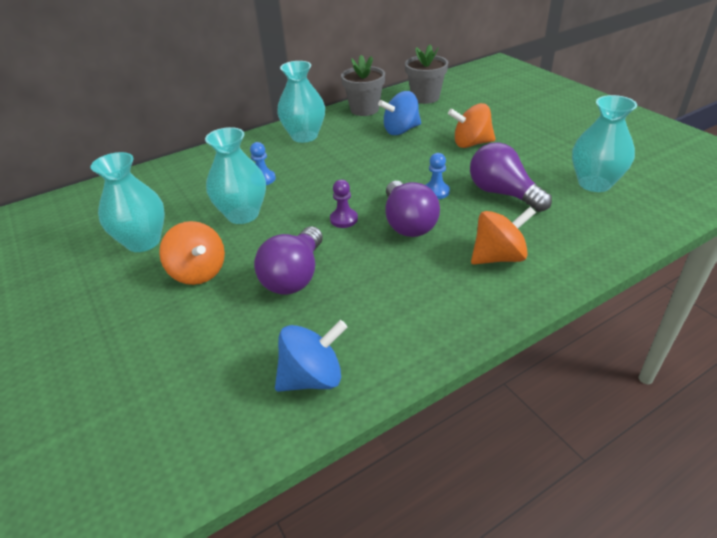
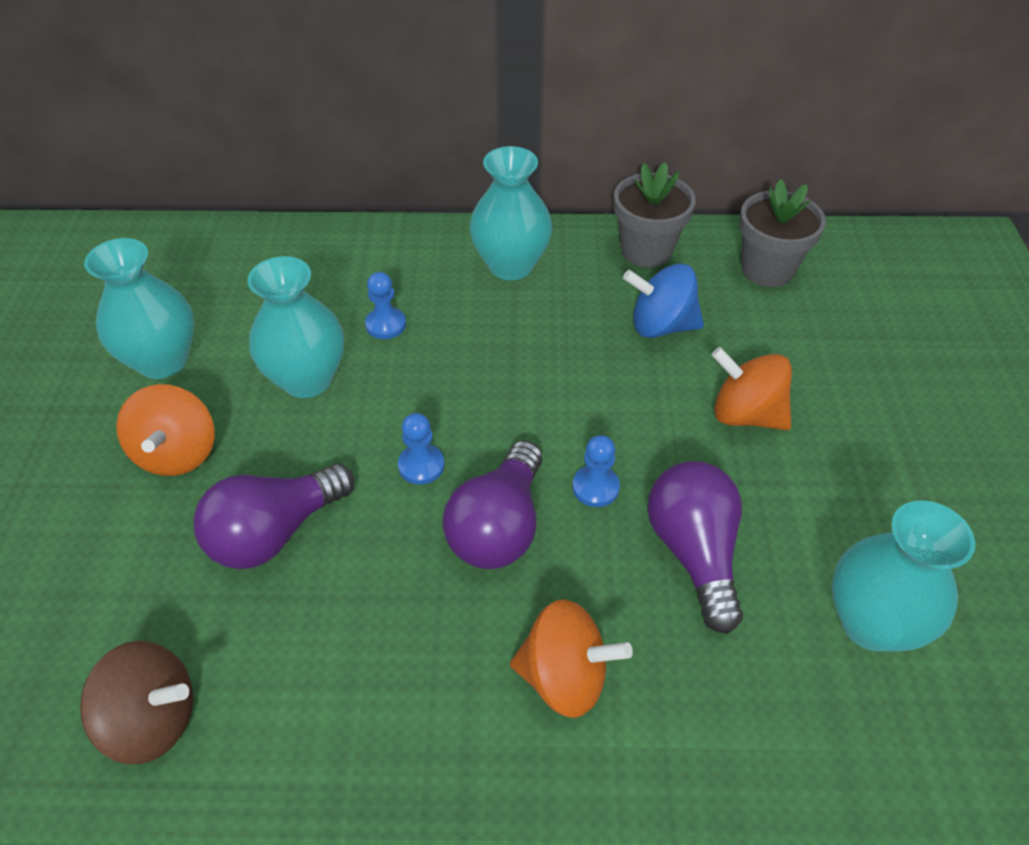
camera: 30 degrees right, 10 degrees up
blue spinning top [275,320,347,392] -> brown spinning top [80,641,193,764]
purple pawn [330,180,358,228] -> blue pawn [398,413,444,485]

